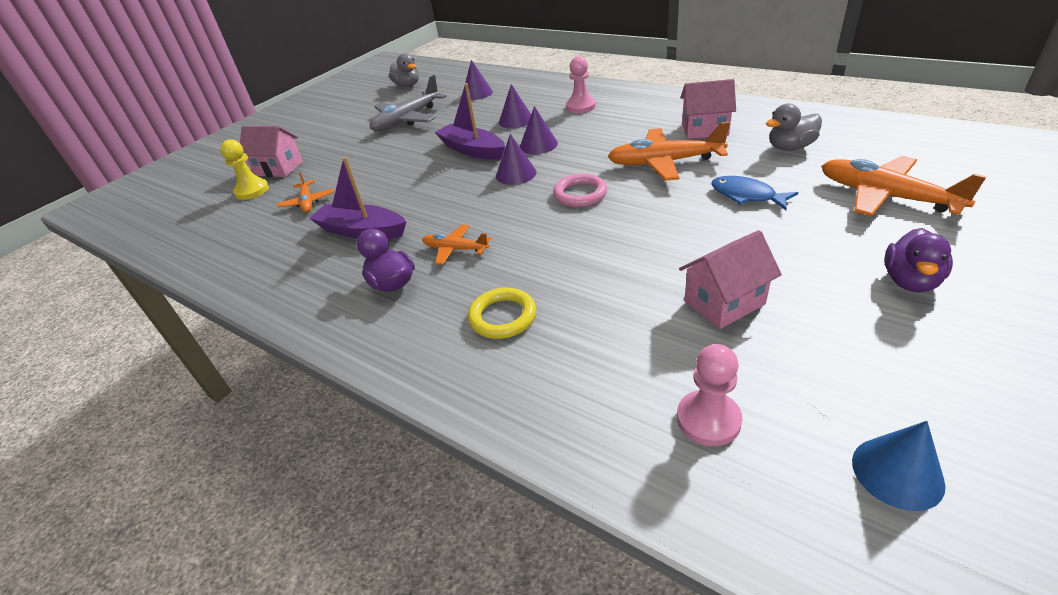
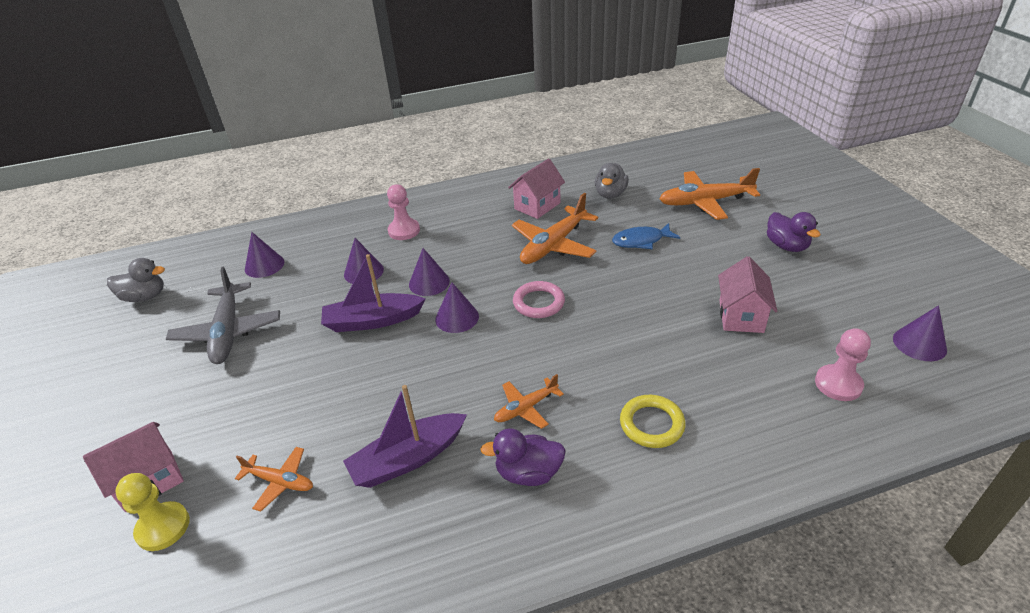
camera: 55 degrees left, 0 degrees up
blue cone [852,421,946,511] -> purple cone [893,305,947,361]

